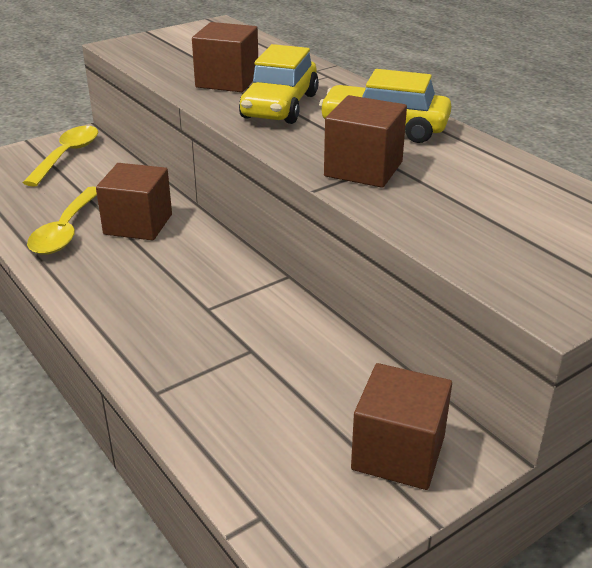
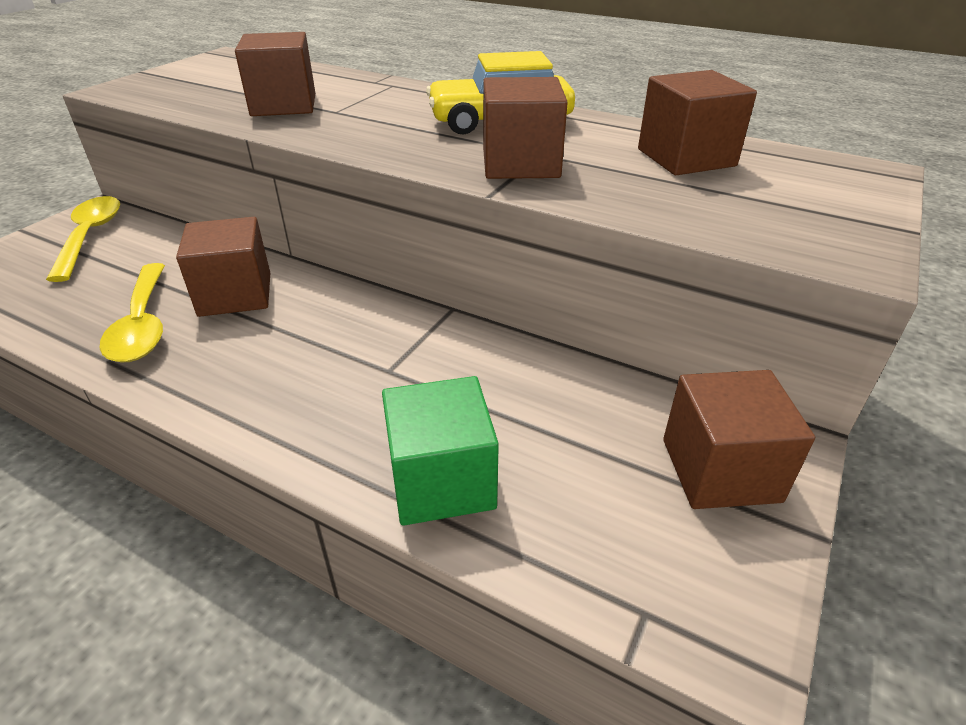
camera: 25 degrees left, 5 degrees up
yellow car [239,44,319,124] -> none
none -> green cube [382,376,499,526]
none -> brown cube [638,70,757,175]

